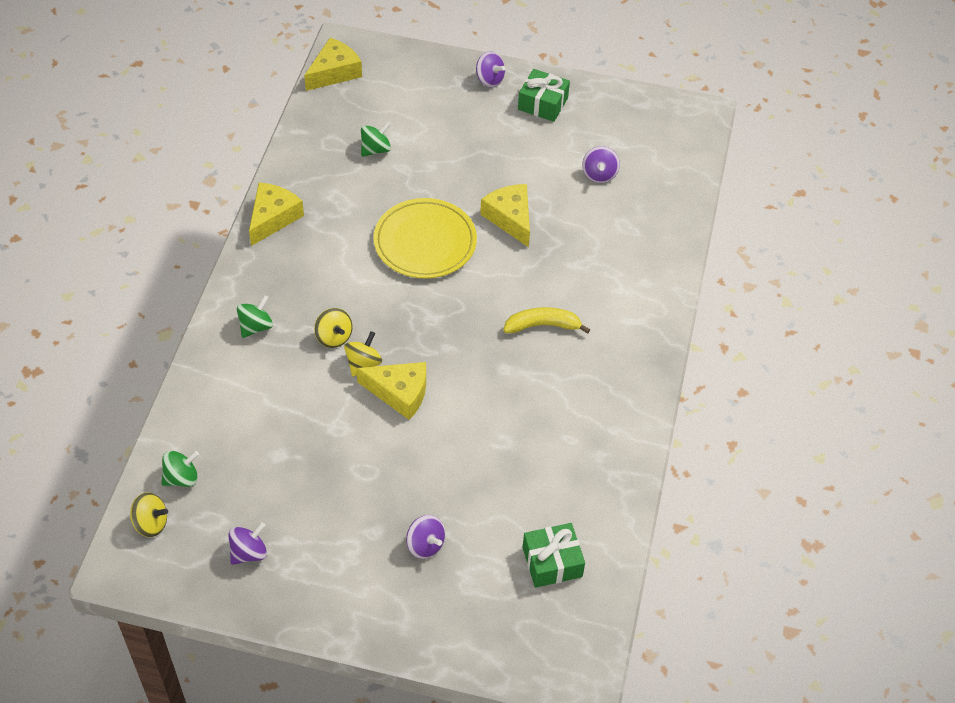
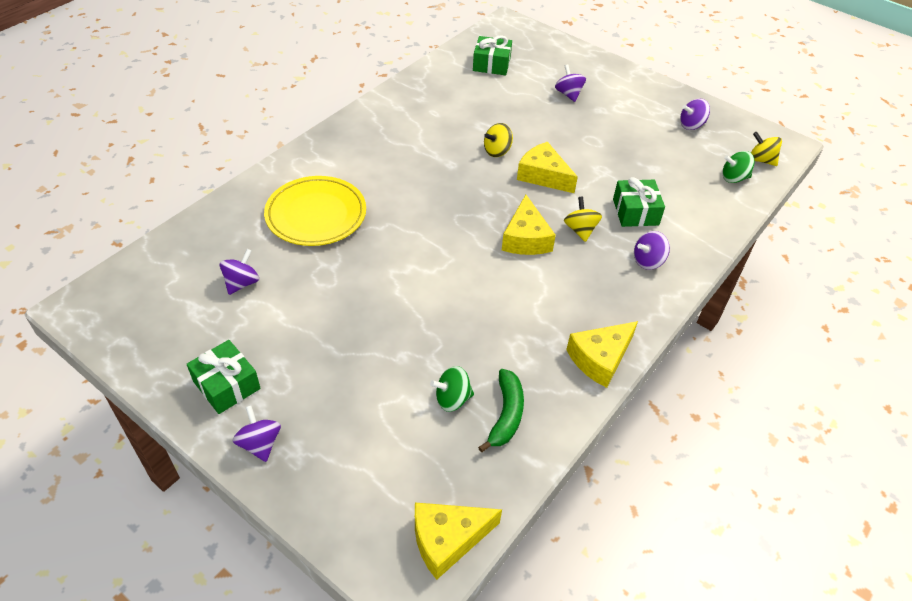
camera: 155 degrees left, 5 degrees down
green spinning top [237,295,273,338] -> purple spinning top [634,231,670,270]
yellow spinning top [344,331,382,377] -> yellow spinning top moved to [484,123,513,157]
yellow plate [373,198,477,279] -> yellow plate moved to [264,176,366,246]
yellow cheese [480,184,530,247] -> yellow cheese moved to [502,195,556,255]
yellow banana [503,307,590,334] -> none
none -> green banana [478,369,524,452]
none -> green gift [613,177,665,227]

